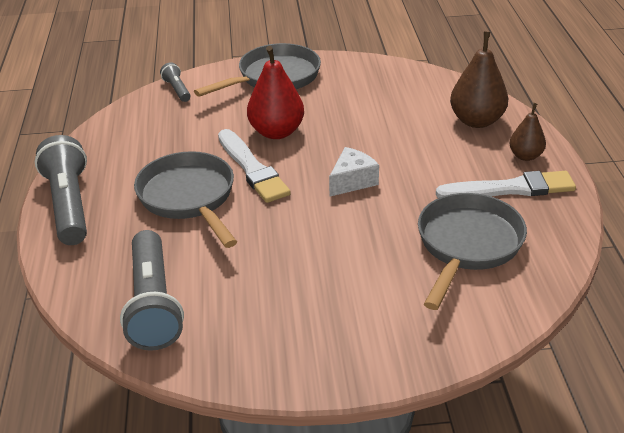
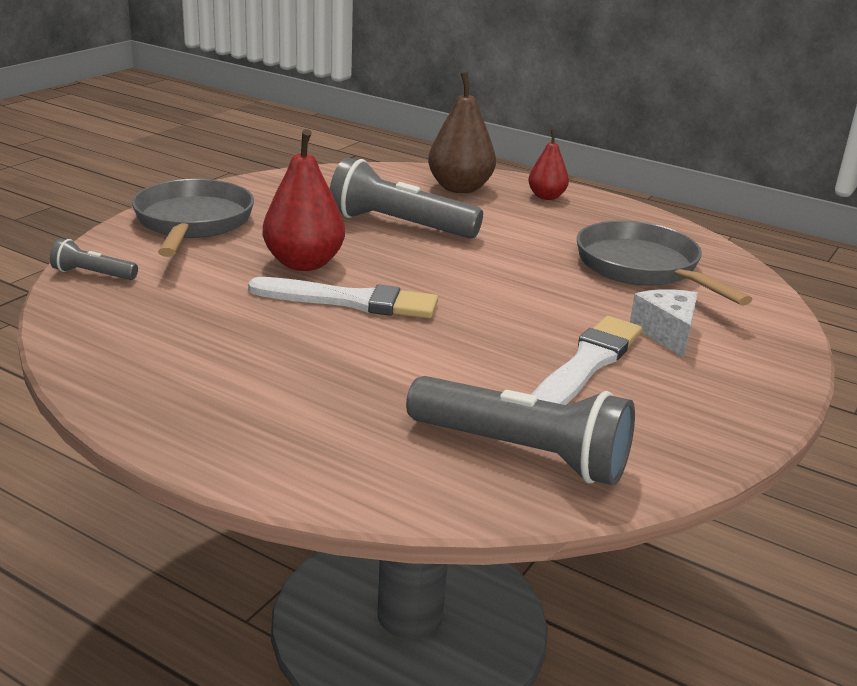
camera: 55 degrees left, 10 degrees down
grey flashlight [35,135,87,245] -> grey flashlight moved to [330,157,483,239]
grey pan [134,151,237,248] -> none
white cheese [329,147,379,197] -> white cheese moved to [630,289,698,358]
white brush [436,171,576,198] -> white brush moved to [531,316,642,405]
brown pear [509,103,546,161] -> red pear [528,129,569,200]

